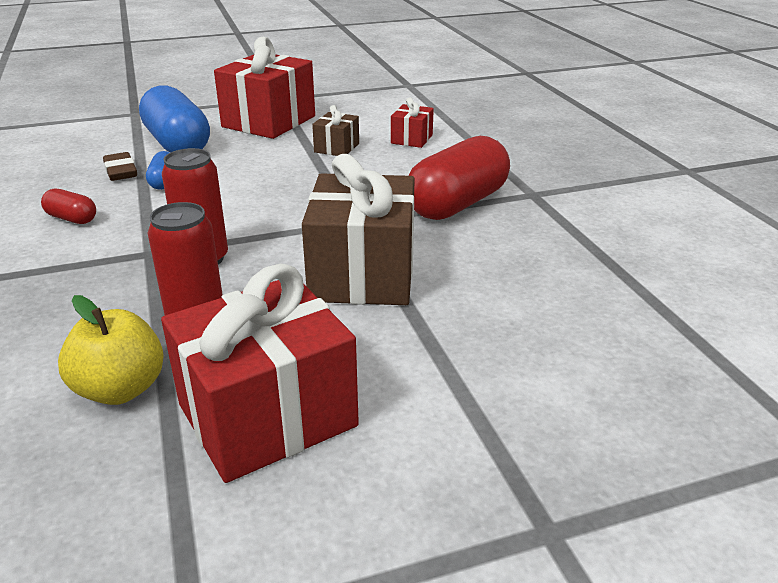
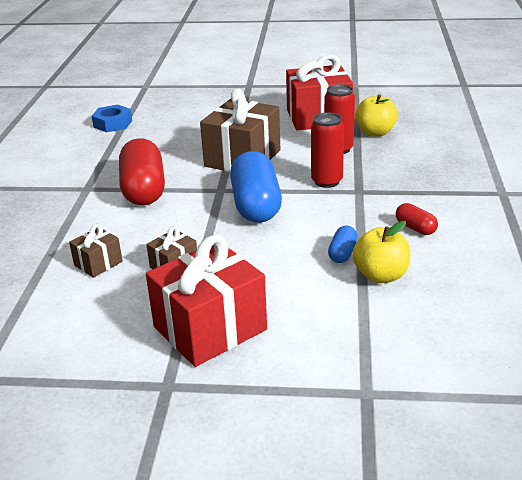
camera: 155 degrees left, 0 degrees up
brown eraser [103,152,137,181] -> yellow apple [353,221,410,283]
blue capsule [139,85,210,152] -> blue capsule moved to [230,151,282,223]
red gift [391,97,434,148] -> brown gift [69,224,123,278]
red capsule [408,136,510,220] -> red capsule turned 75 degrees counterclockwise [119,138,165,206]
none -> blue nut [92,105,132,132]

